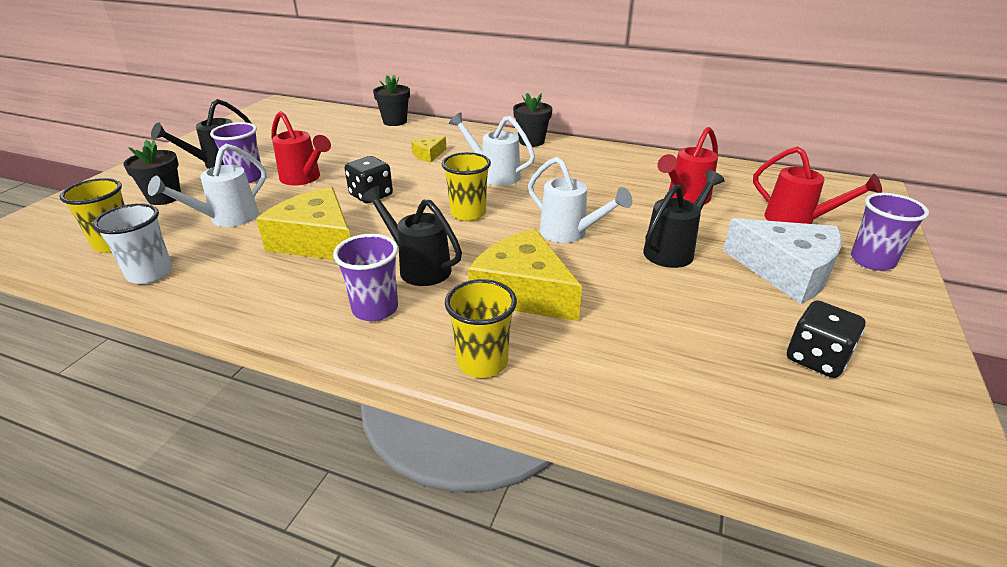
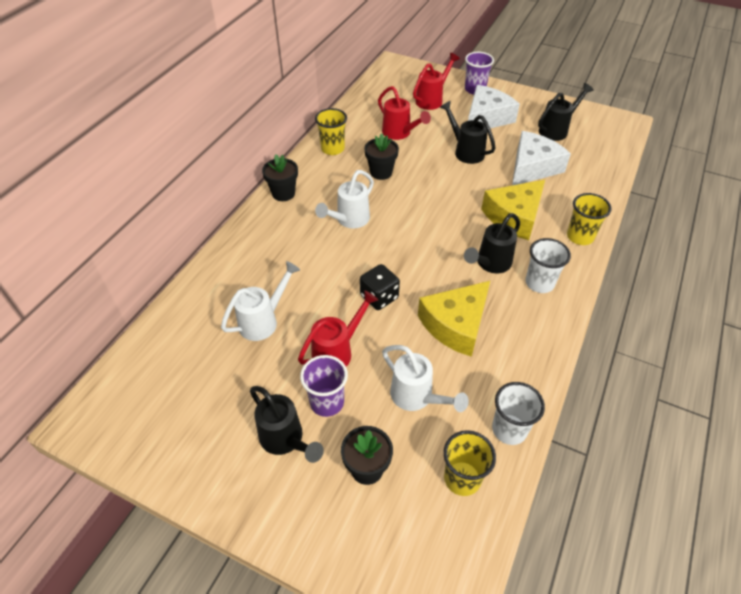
camera: 85 degrees left, 15 degrees up
purple cup [333,234,398,321] -> white cup [525,238,571,293]
black flower pot [373,75,410,126] -> black flower pot moved to [364,133,399,180]
yellow cheese [411,136,446,162] -> none
yellow cup [442,152,491,221] -> yellow cup moved to [315,108,347,155]
white watering can [528,157,633,243] -> white watering can moved to [221,261,300,341]
black dice [787,300,865,378] -> black watering can [538,83,594,141]
none -> white cheese [512,131,571,185]

